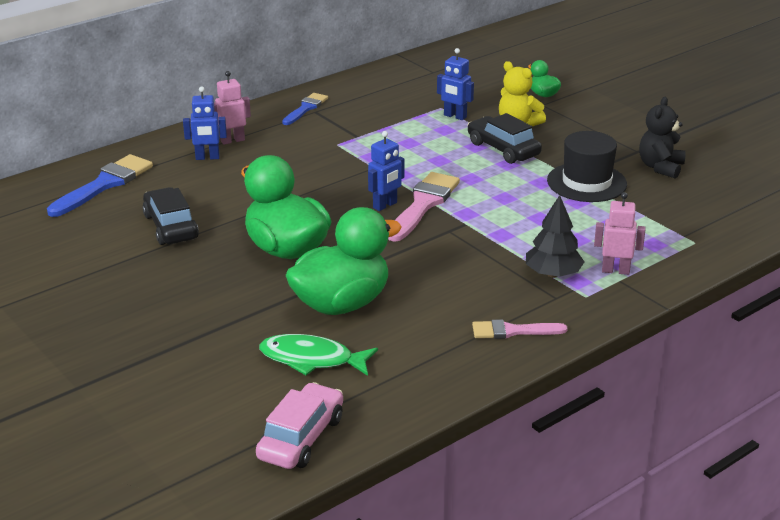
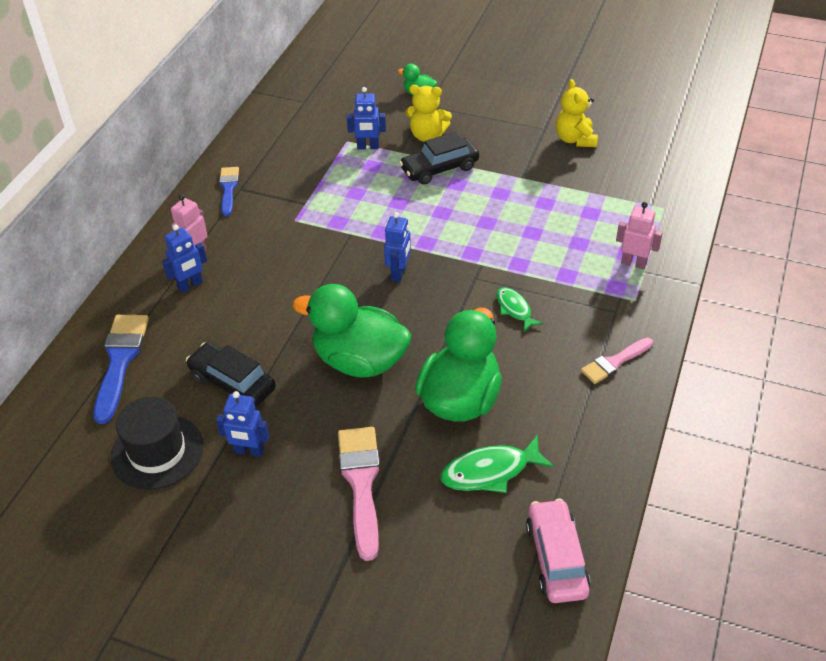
camera: 30 degrees left, 15 degrees up
pink brush [388,172,460,242] -> pink brush moved to [338,427,380,561]
black car [467,113,542,164] -> black car turned 45 degrees counterclockwise [399,132,479,185]
black tree [526,195,584,278] -> none
black hat [547,131,627,202] -> black hat moved to [111,397,203,490]
pink robot [594,192,645,275] -> pink robot turned 45 degrees clockwise [616,202,663,269]
black teddy bear [639,97,685,179] -> yellow teddy bear [556,79,598,147]
none -> blue robot [216,391,270,457]
none -> green fish [497,287,543,332]

